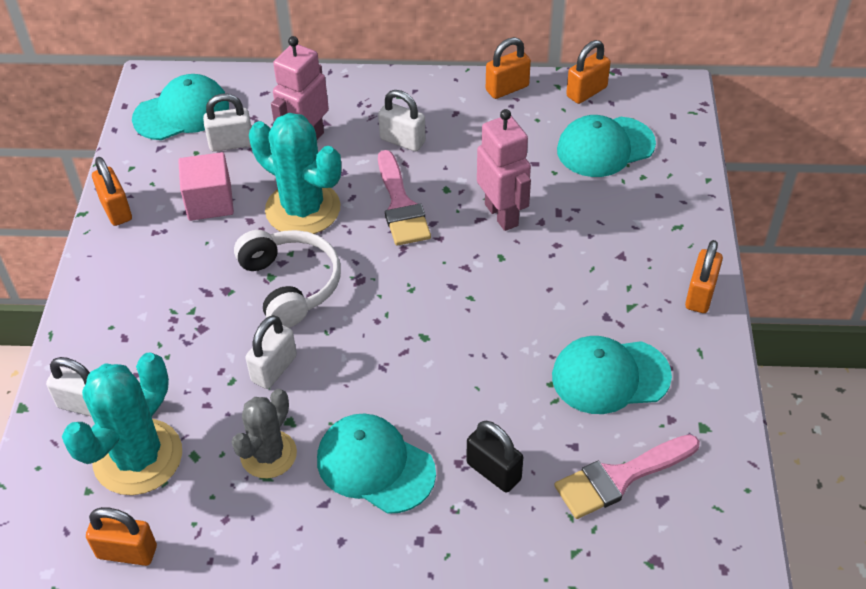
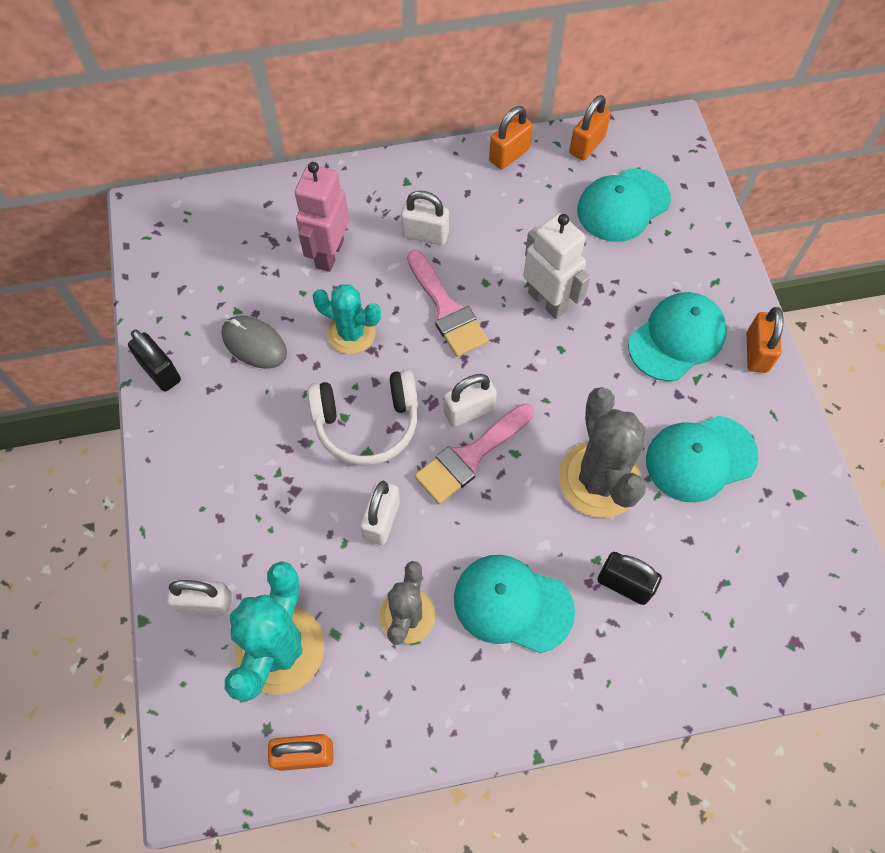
camera: 15 degrees left, 15 degrees up
orange padlock [92,157,132,226] -> black padlock [128,330,181,391]
turquoise cap [132,74,229,140] -> turquoise cap moved to [628,292,727,381]
pink cube [178,152,234,221] -> grey mouse [222,316,287,369]
white padlock [203,94,251,152] -> white padlock moved to [444,374,497,427]
white headphones [234,230,341,328] -> white headphones turned 120 degrees clockwise [307,369,418,466]
turquoise cactus [249,113,341,234] -> turquoise cactus [312,284,381,354], size x0.63
pink robot [477,109,531,231] -> white robot [523,213,590,319]
pink brush [554,434,700,519] -> pink brush moved to [414,403,534,504]
none -> grey cactus [559,387,646,518]

